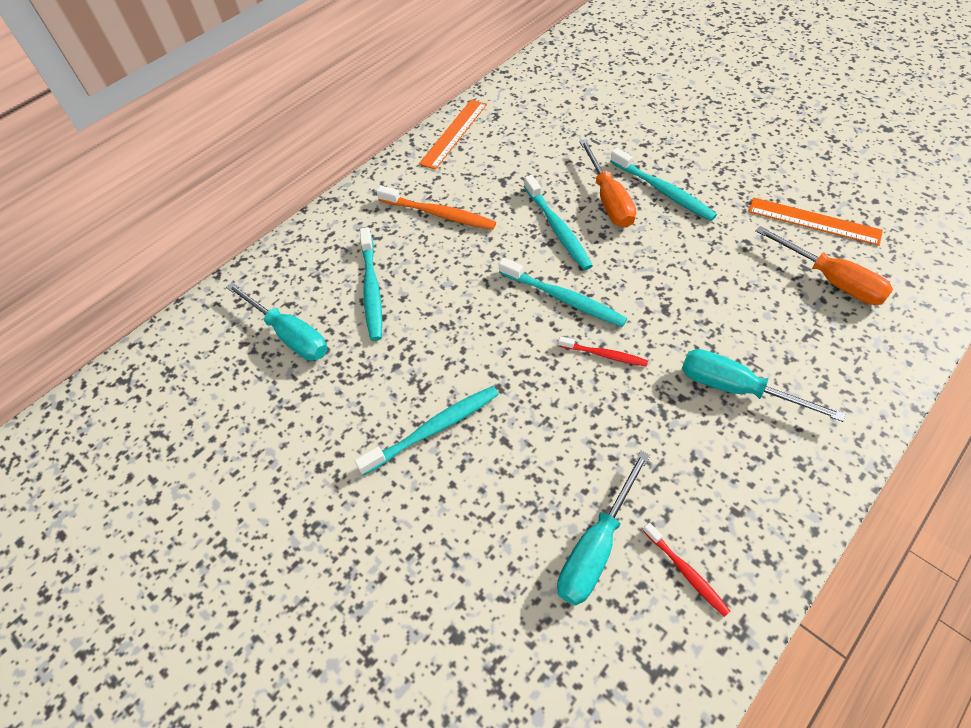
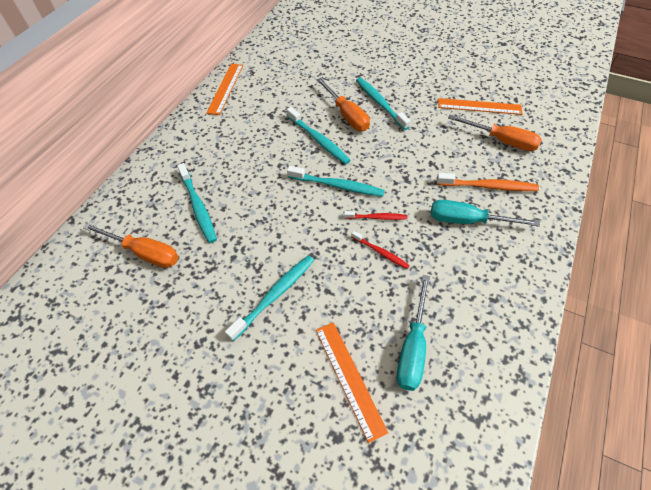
camera: 20 degrees left, 0 degrees up
turquoise screwdriver [226,282,327,361] -> orange screwdriver [83,223,178,268]
orange toothbrush [377,185,496,230] -> orange toothbrush moved to [436,173,539,191]
turquoise toothbrush [610,148,717,221] -> turquoise toothbrush turned 150 degrees counterclockwise [356,77,410,130]
red toothbrush [643,523,730,617] -> red toothbrush moved to [351,231,410,269]
none -> orange ruler [316,322,388,443]

